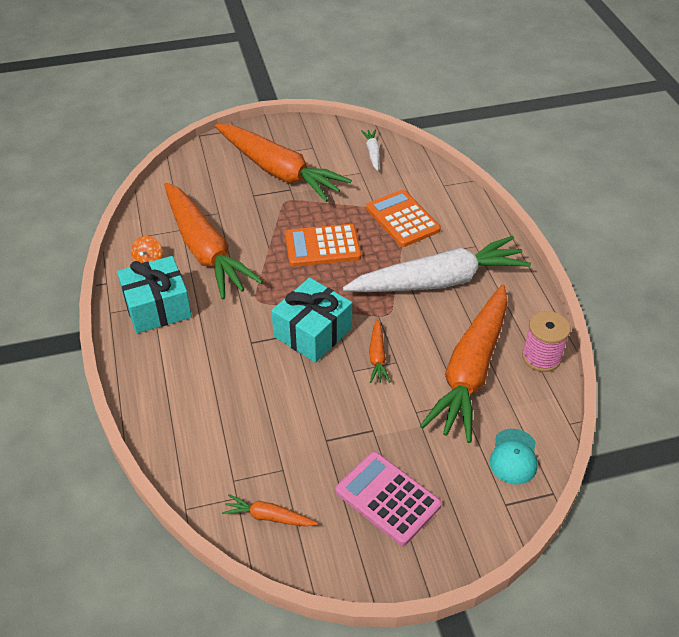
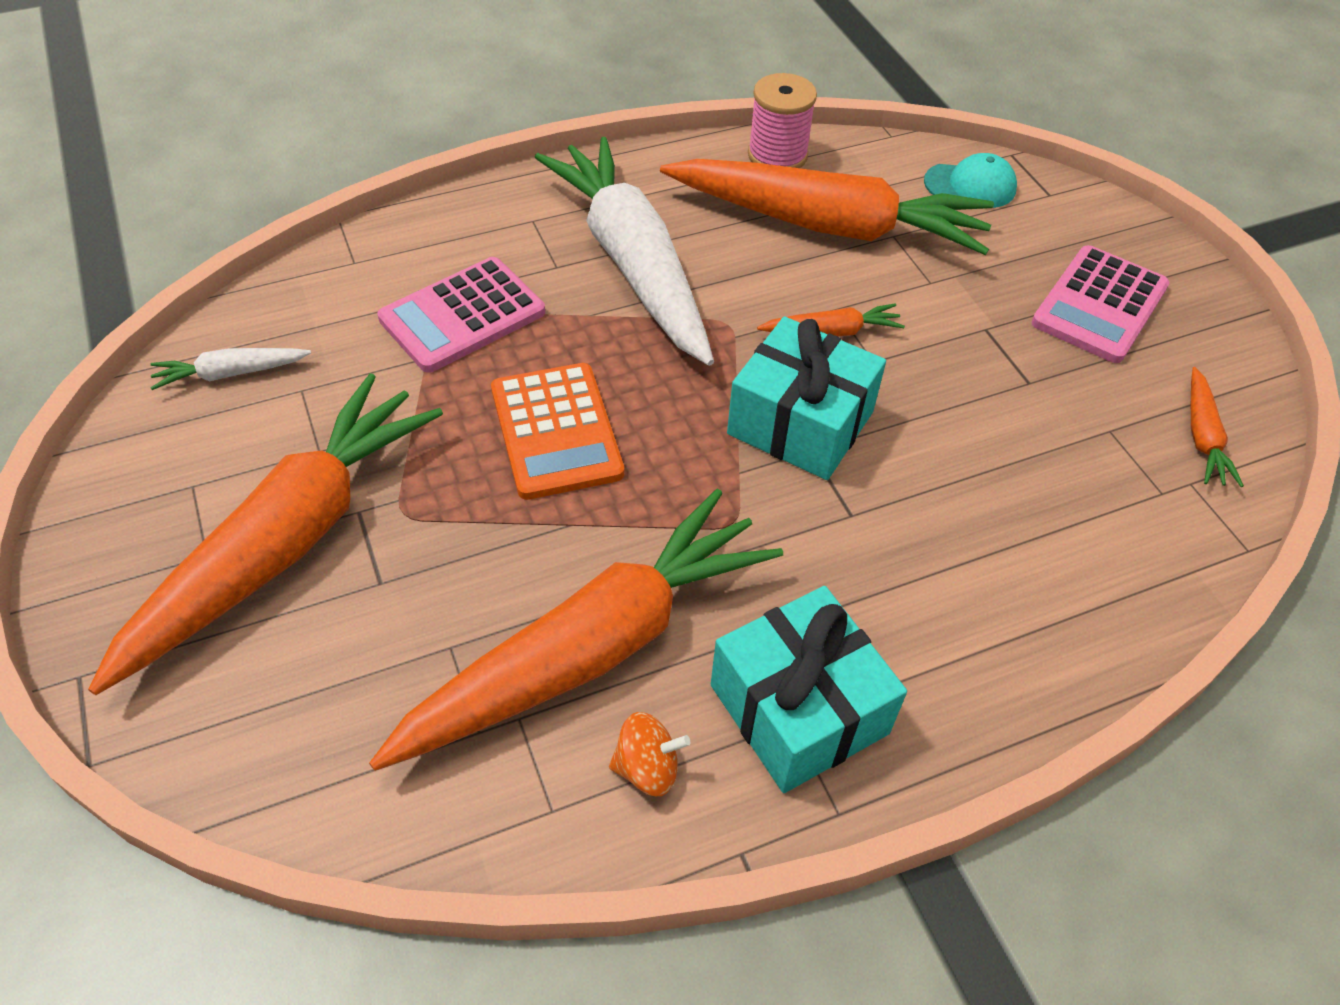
camera: 100 degrees left, 5 degrees up
orange calculator [366,190,441,247] -> pink calculator [377,257,545,373]

